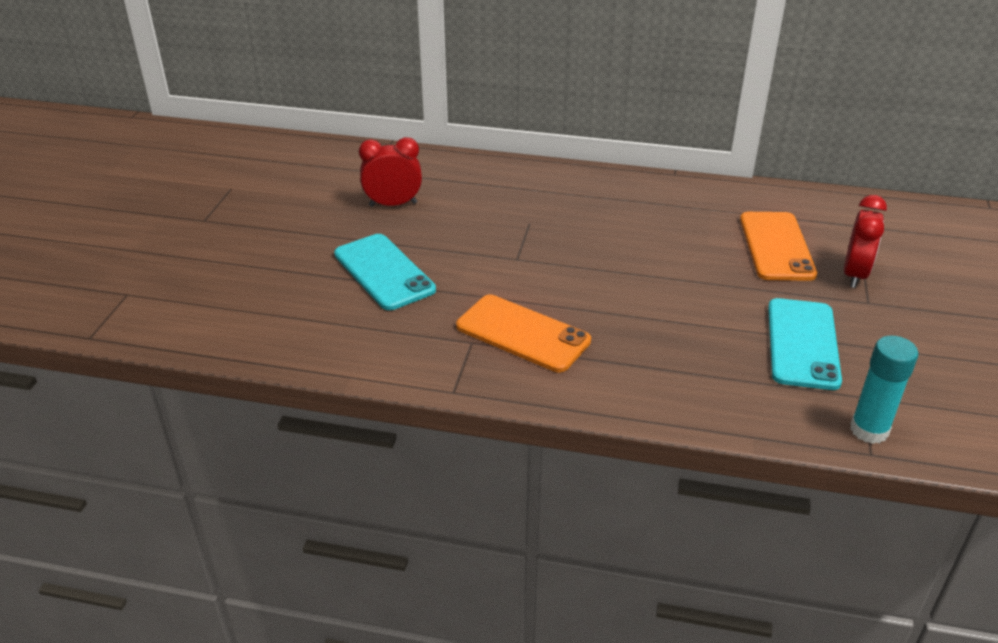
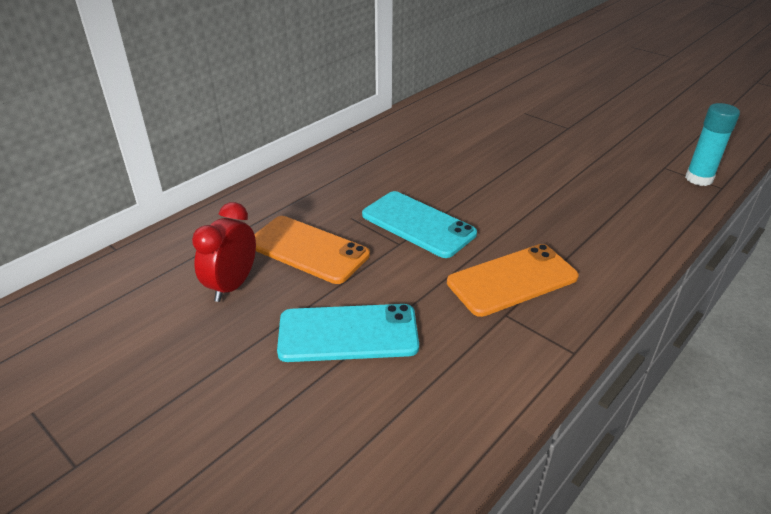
camera: 60 degrees left, 0 degrees up
orange phone [740,212,817,281] -> orange phone moved to [254,216,370,284]
turquoise phone [768,298,842,390] -> turquoise phone moved to [362,191,477,258]
red clock [844,195,887,288] -> none

